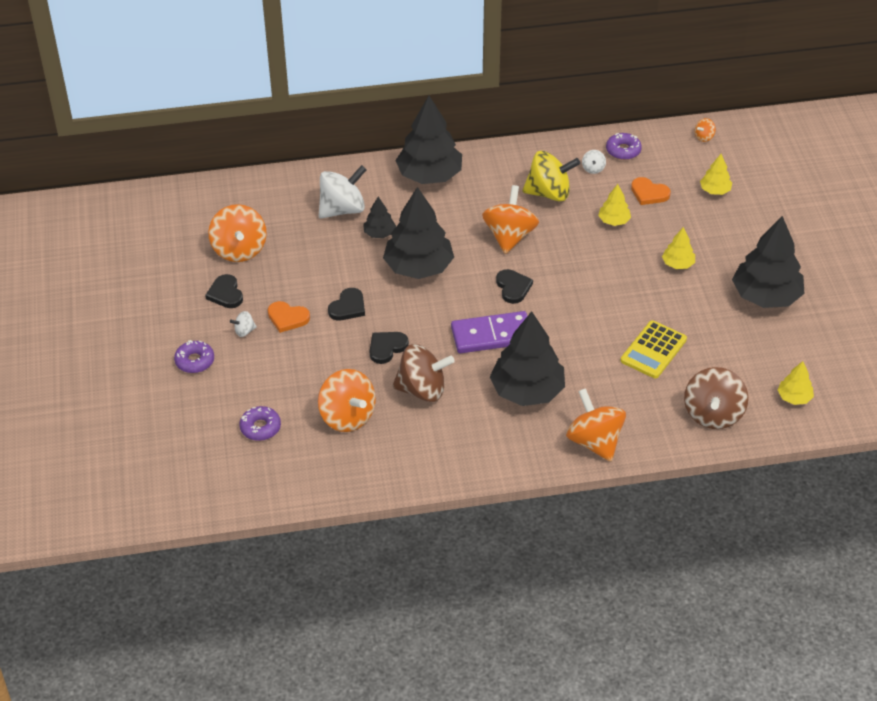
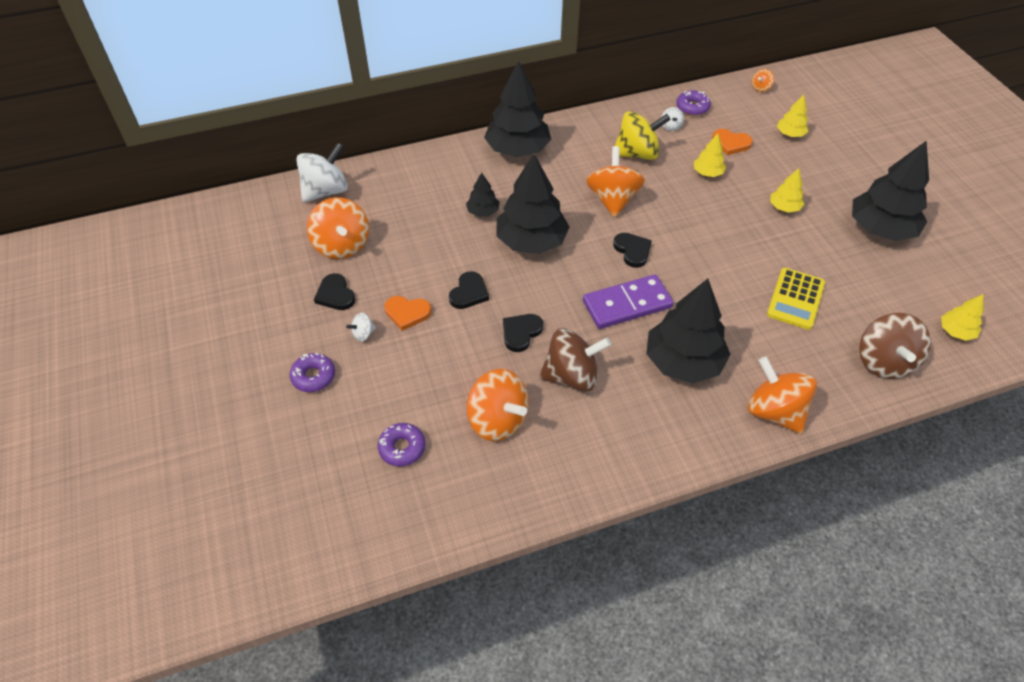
camera: 10 degrees left, 5 degrees up
white spinning top [319,165,367,219] -> white spinning top moved to [296,143,348,203]

